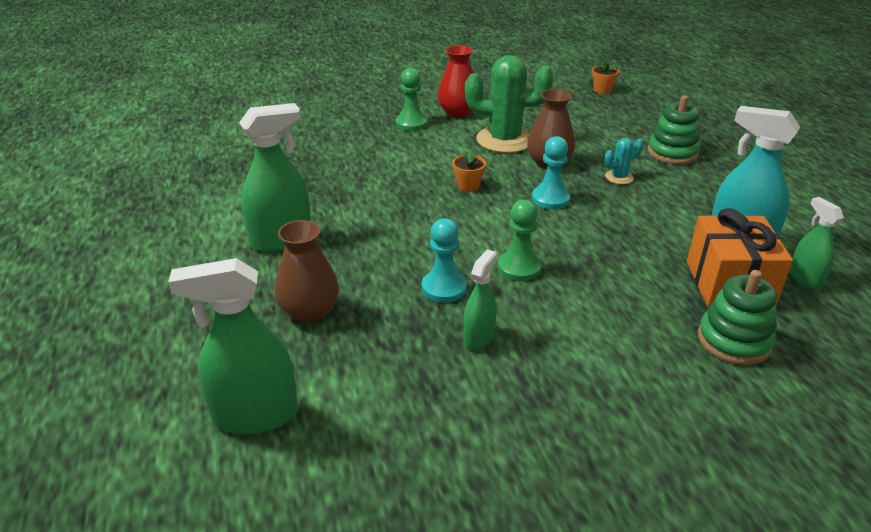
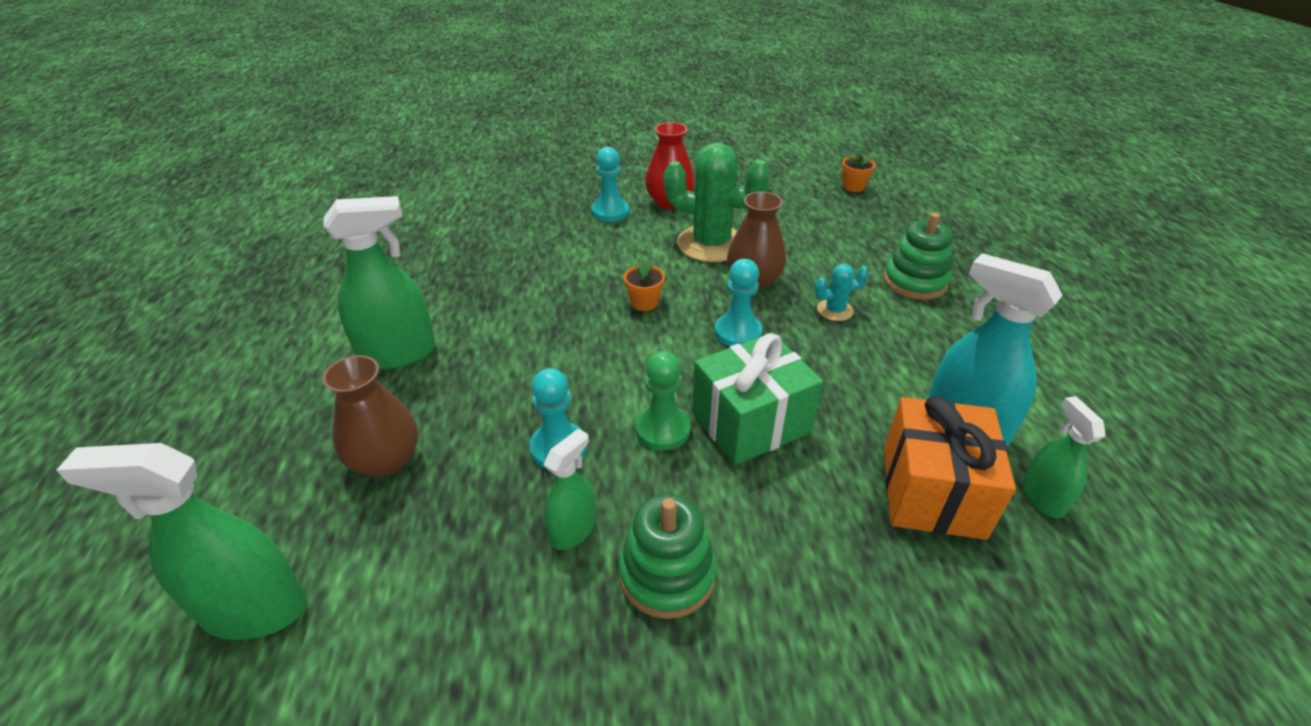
camera: 10 degrees right, 5 degrees up
green pawn [396,68,428,131] -> turquoise pawn [592,147,629,222]
green stacking toy [698,270,777,365] -> green stacking toy moved to [619,494,717,619]
none -> green gift [692,333,823,465]

